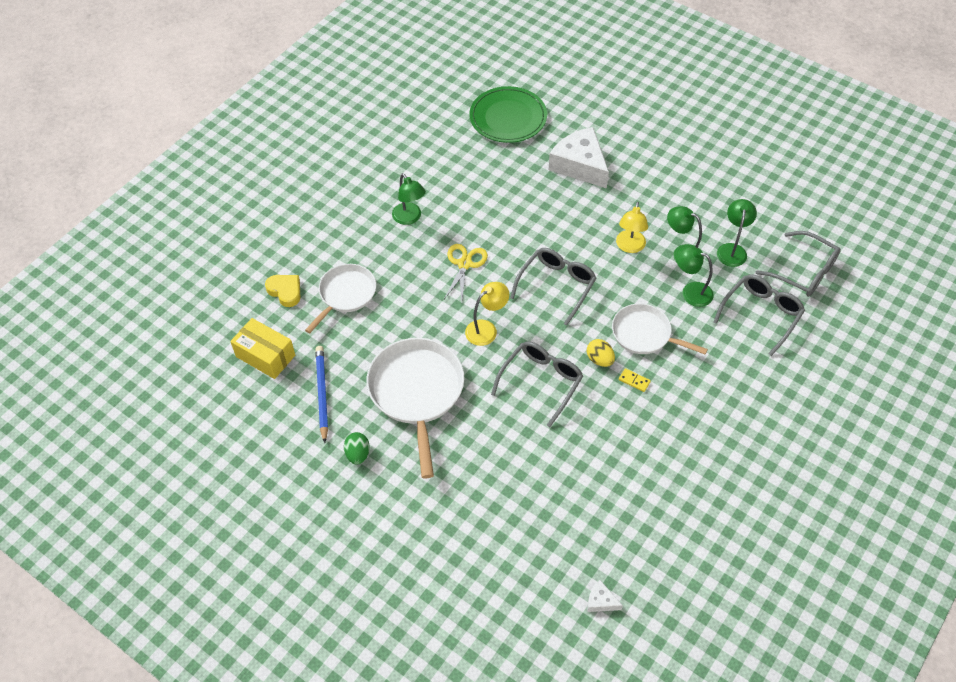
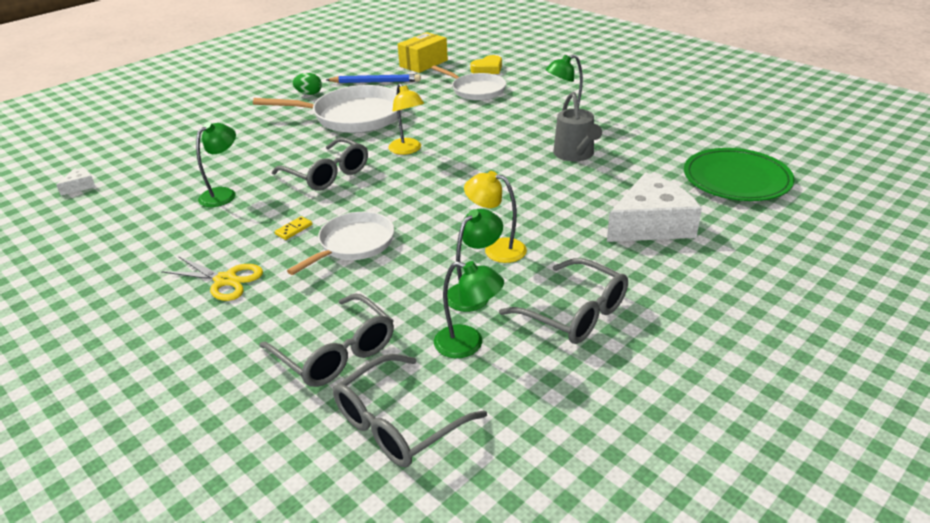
camera: 100 degrees right, 20 degrees down
yellow scissors [443,244,488,303] -> yellow scissors moved to [161,256,263,301]
grey glasses [510,248,596,326] -> grey glasses moved to [499,258,628,344]
yellow egg [587,339,615,367] -> none
green lamp [676,246,714,307] -> green lamp moved to [196,122,236,207]
none -> grey watering can [553,92,602,161]

